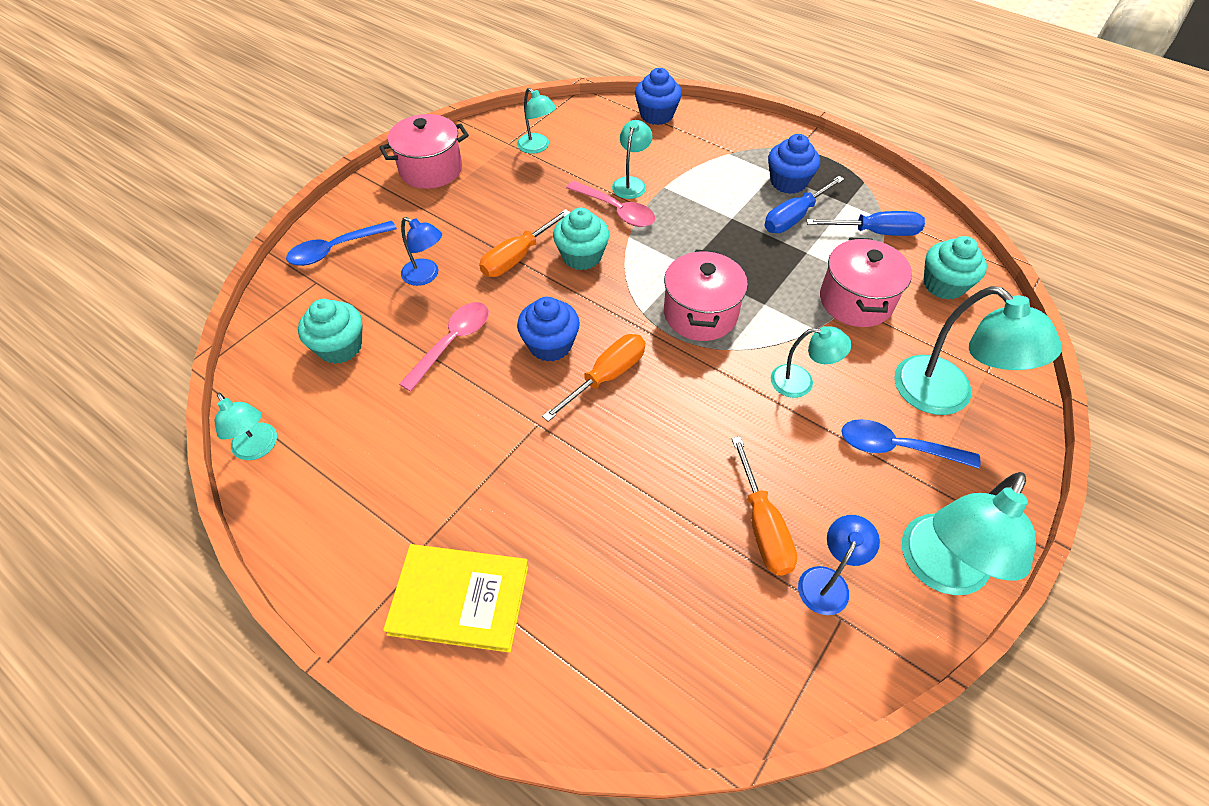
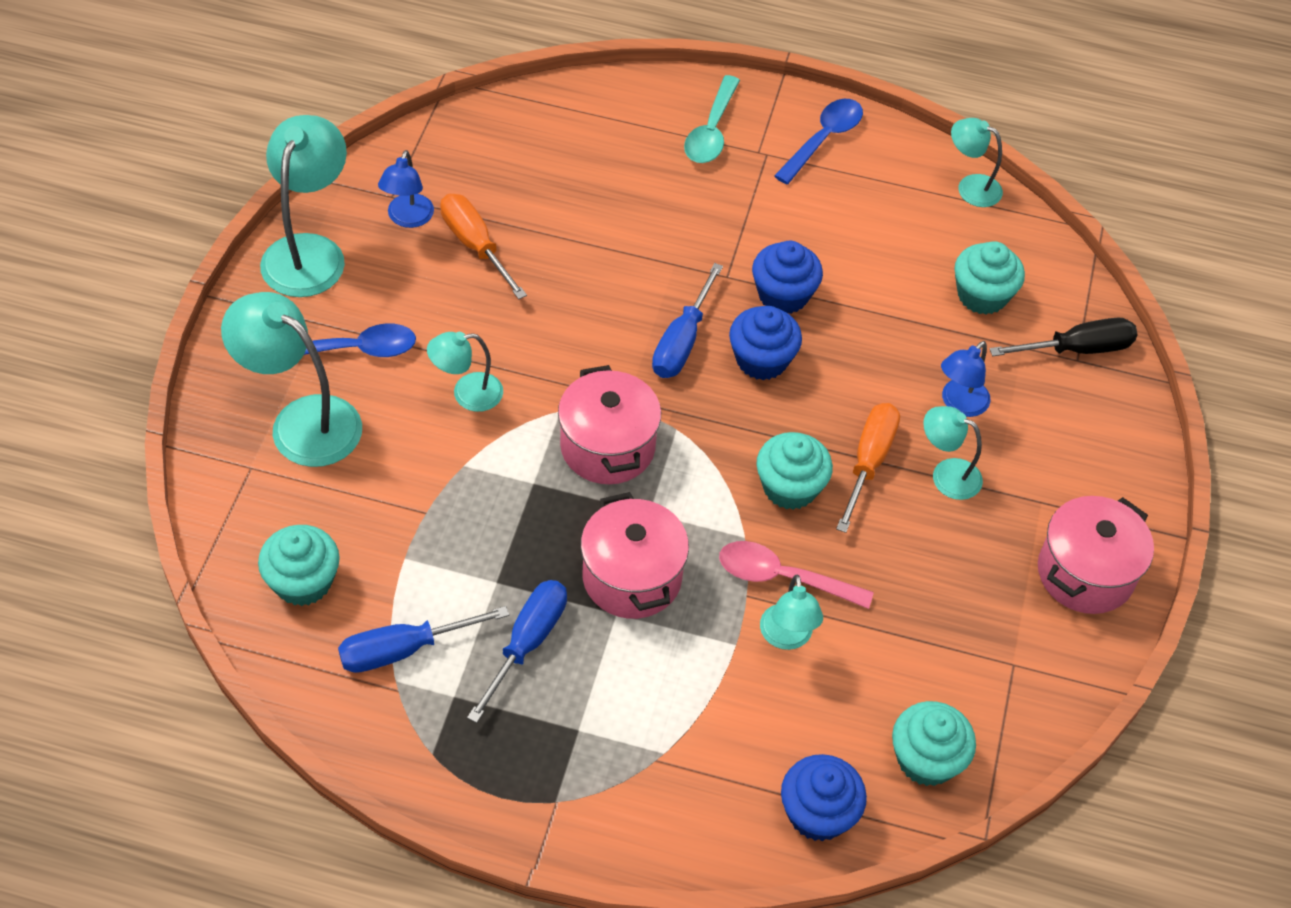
camera: 155 degrees right, 0 degrees up
blue spoon [286,221,397,266] -> blue spoon moved to [774,99,863,184]
yellow book [383,544,529,653] -> turquoise spoon [684,75,740,163]
pink spoon [399,302,489,392] -> none
blue lamp [401,217,442,286] -> blue lamp turned 60 degrees counterclockwise [941,341,991,417]
turquoise lamp [517,88,556,154] -> turquoise lamp moved to [923,406,983,500]
orange screwdriver [542,334,645,422] -> blue screwdriver [652,263,723,378]
blue cupcake [768,134,820,194] -> blue cupcake moved to [752,241,823,314]
pink pot [820,238,912,327] -> pink pot moved to [581,492,689,619]
none -> turquoise cupcake [892,701,976,786]
none -> black screwdriver [990,318,1138,356]

